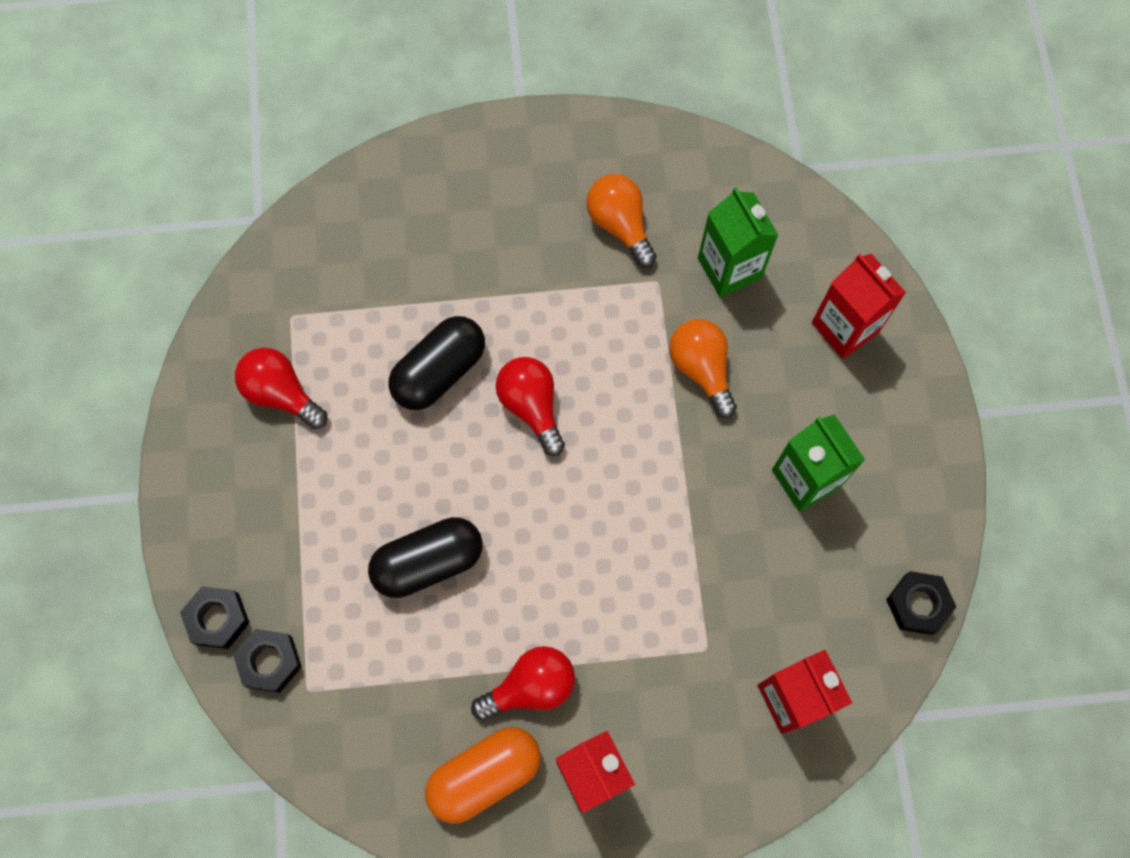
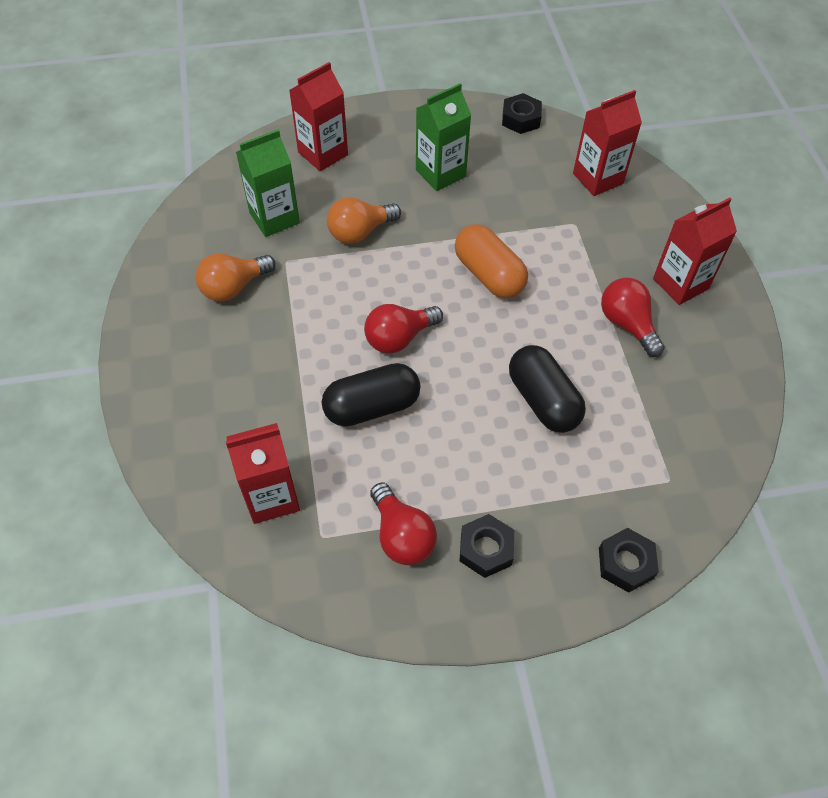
camera: 95 degrees left, 15 degrees down
black nut [233,629,302,693] -> black nut moved to [460,514,514,578]
red light bulb [235,348,328,429] -> red light bulb turned 60 degrees counterclockwise [370,483,437,565]
black capsule [389,316,485,410] -> black capsule turned 60 degrees counterclockwise [322,363,421,427]
orange capsule [425,727,541,824] -> orange capsule moved to [455,224,528,298]
none -> red carton [226,423,300,524]

